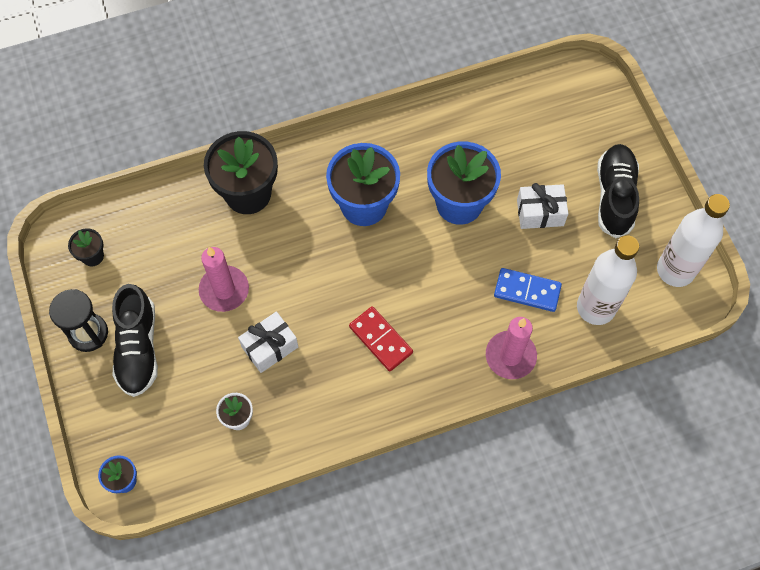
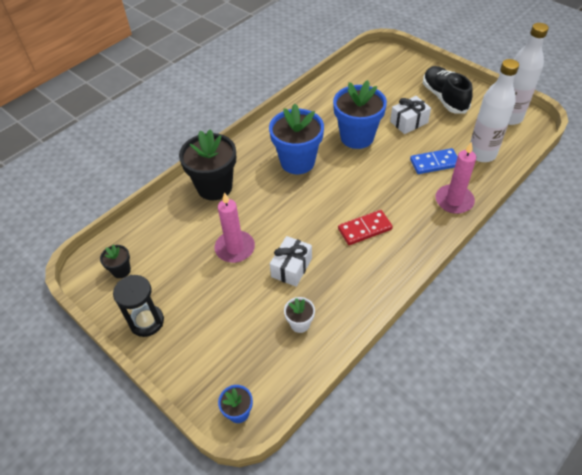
camera: 25 degrees left, 15 degrees down
black shoe [112,284,158,397] -> none
red domino [349,306,413,371] -> red domino turned 45 degrees counterclockwise [338,210,393,245]

